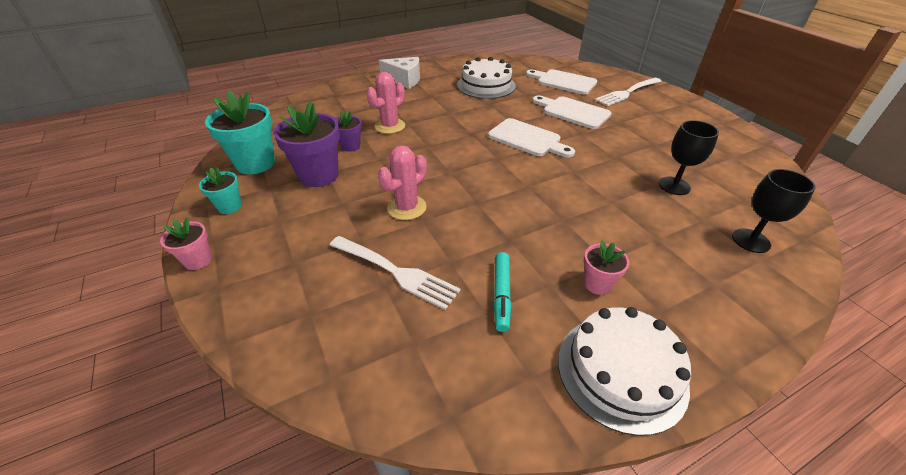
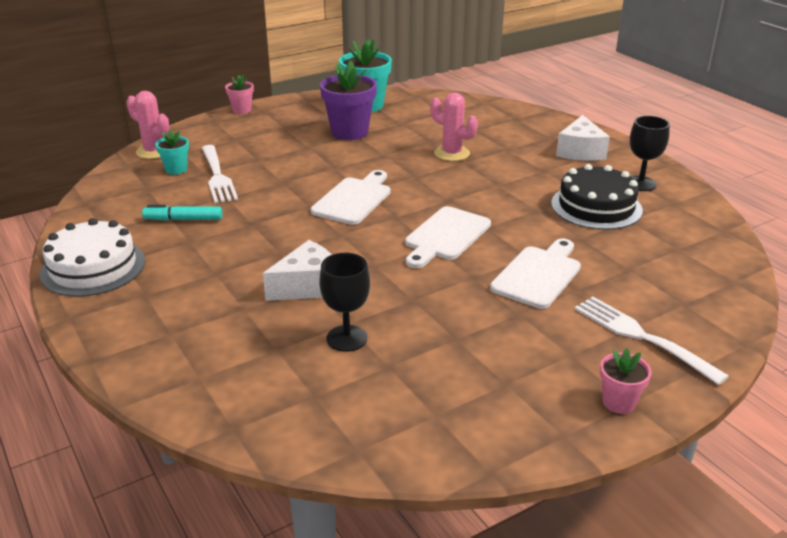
camera: 85 degrees right, 10 degrees down
turquoise flower pot [199,168,242,214] -> turquoise flower pot moved to [155,130,189,175]
white fork [330,236,461,310] -> white fork turned 45 degrees counterclockwise [202,145,238,203]
purple flower pot [336,111,362,152] -> none
pink cactus [378,145,427,220] -> pink cactus moved to [127,91,169,159]
white cake [457,57,516,99] -> black cake [551,164,643,230]
white cutting board [526,69,597,95] -> white cutting board moved to [311,170,391,225]
pink flower pot [584,240,629,295] -> pink flower pot moved to [600,348,652,414]
black goblet [732,169,816,253] -> black goblet moved to [630,116,670,191]
none -> white cheese [263,240,332,301]

